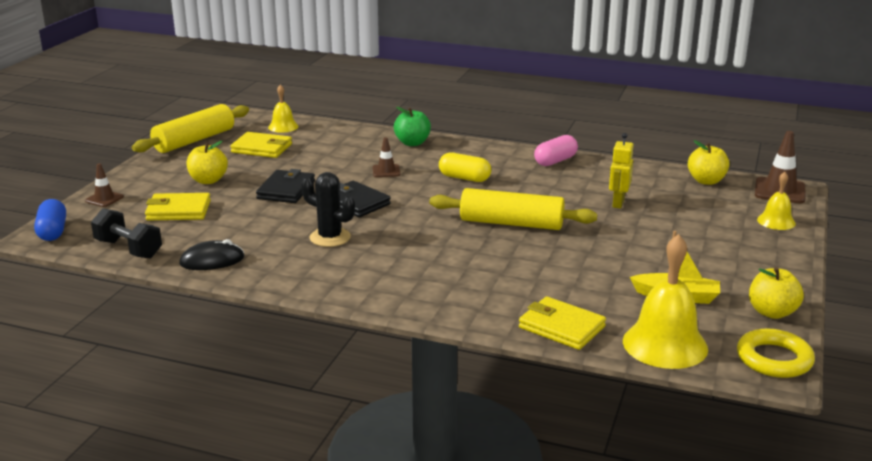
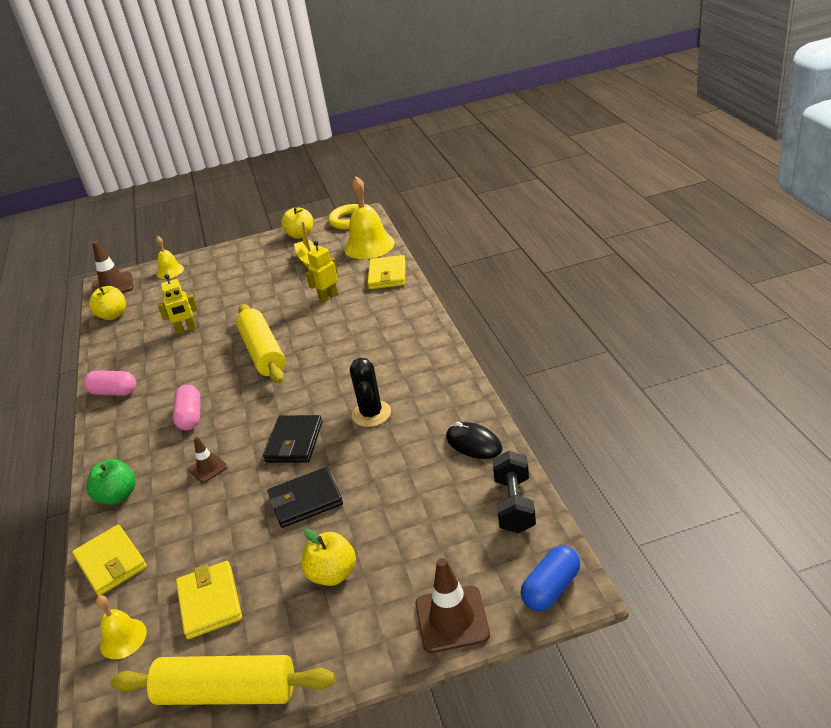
camera: 120 degrees left, 10 degrees up
brown traffic cone [85,163,124,207] -> brown traffic cone [416,558,490,653], size x1.69
yellow wallet [145,193,211,220] -> yellow wallet moved to [72,525,147,596]
yellow capsule [439,152,491,182] -> pink capsule [173,384,200,430]
none -> yellow robot [306,241,338,303]

